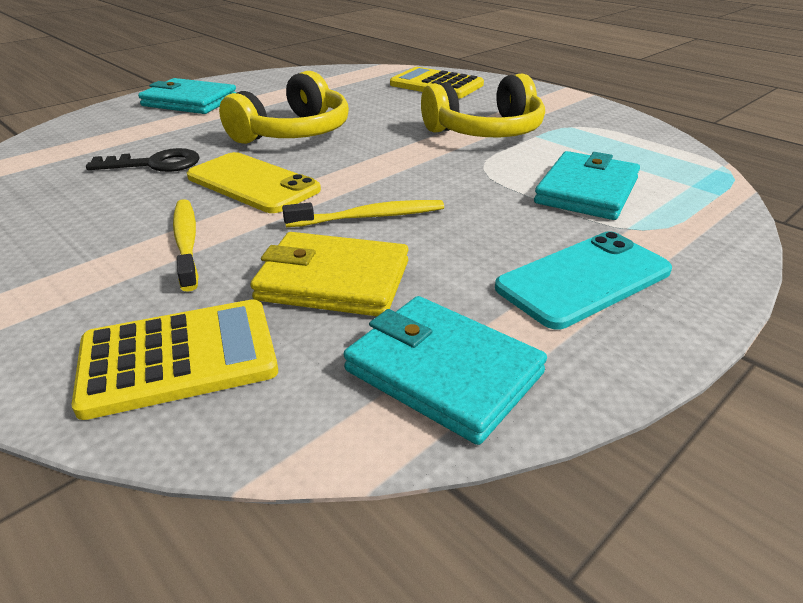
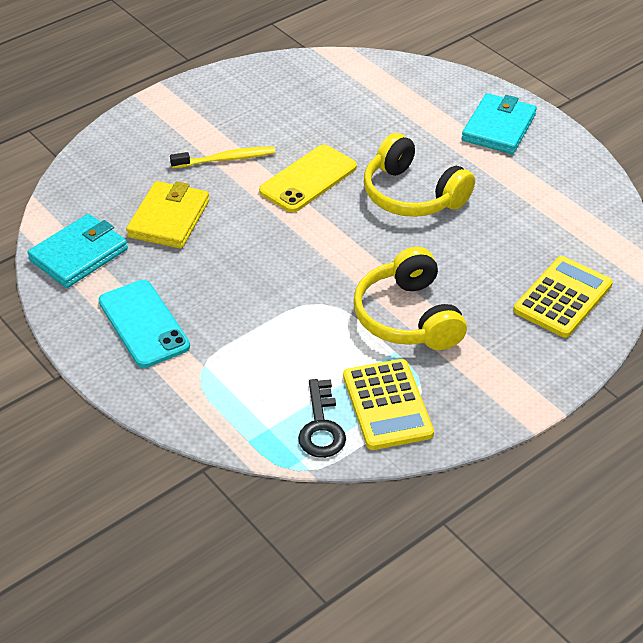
camera: 95 degrees right, 10 degrees up
yellow calculator [71,299,278,420] -> yellow calculator moved to [343,359,434,450]
black key [86,148,200,172] -> black key moved to [298,379,346,458]
yellow toothbrush [282,200,444,227] -> none
turquoise wallet [534,151,640,220] -> none

